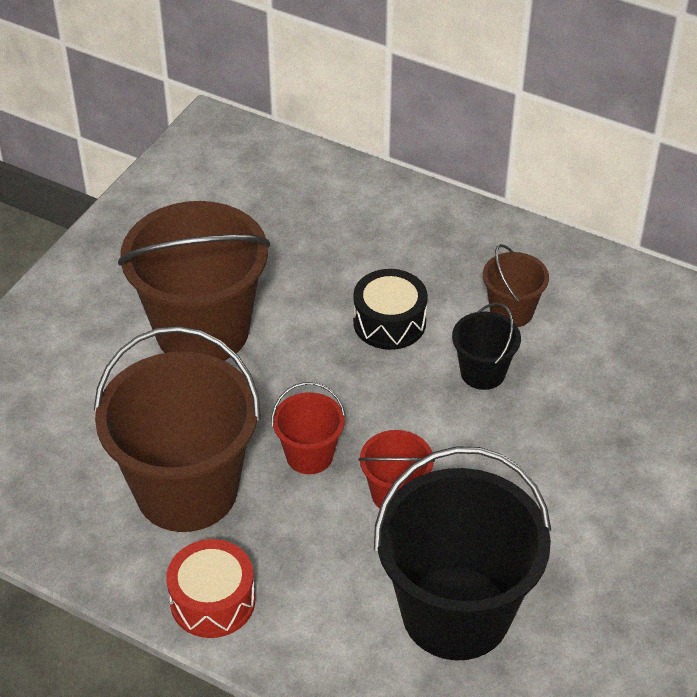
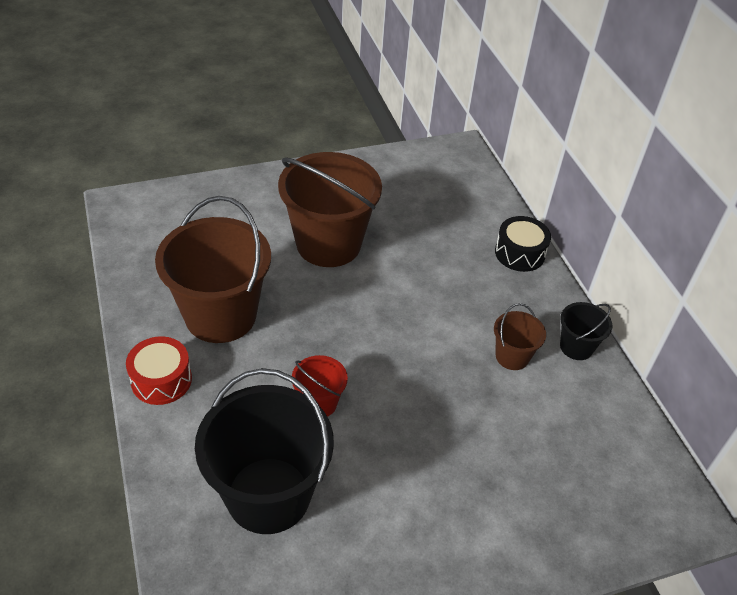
camera: 40 degrees right, 0 degrees up
red bucket [271,382,346,474] -> none
black drum [353,269,428,350] -> black drum moved to [495,216,551,272]
black bucket [452,302,521,390] -> black bucket moved to [560,302,613,360]

